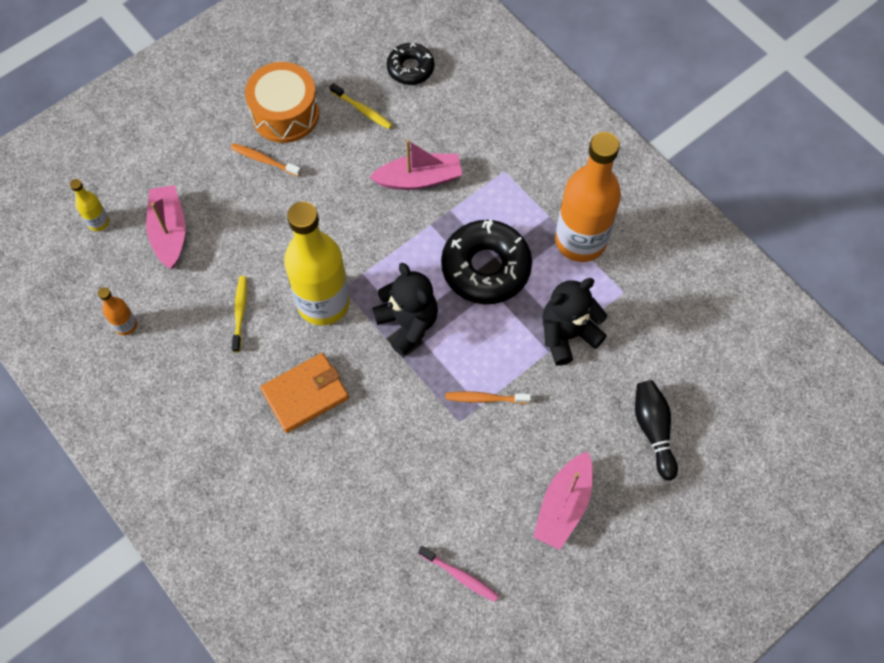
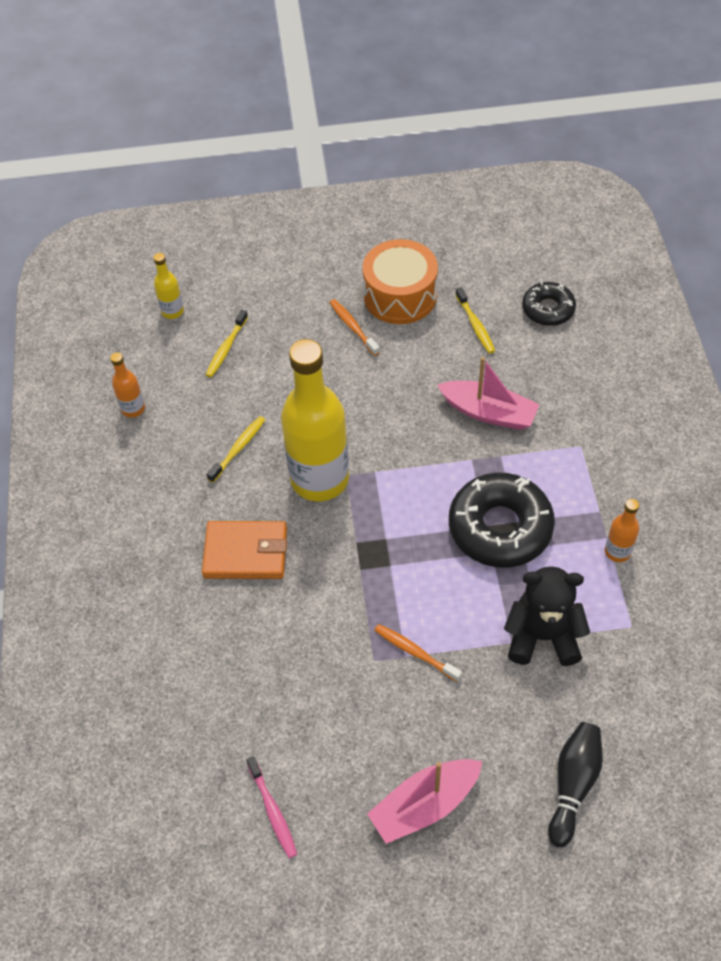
camera: 35 degrees right, 10 degrees down
pink boat [146,185,185,269] -> yellow toothbrush [206,310,248,378]
black teddy bear [373,263,438,356] -> none
orange bottle [555,132,621,262] -> orange bottle [605,499,639,562], size x0.43

